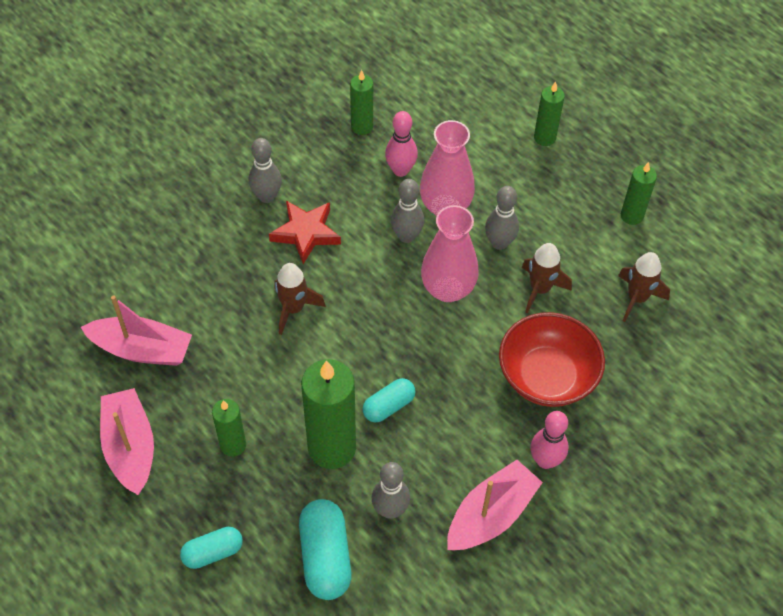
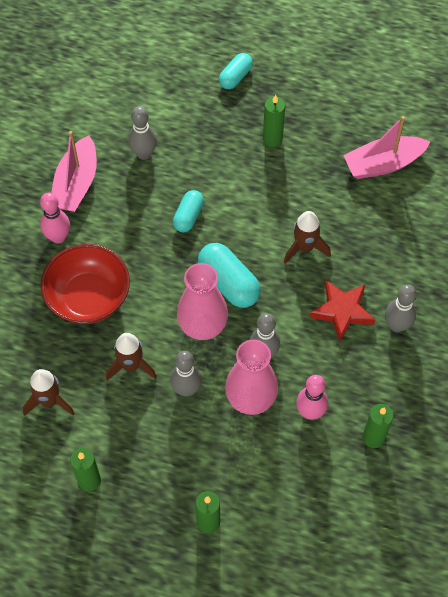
camera: 150 degrees right, 5 degrees up
pink boat [100,388,154,495] -> none
turquoise capsule [299,499,352,600] -> turquoise capsule moved to [198,243,261,308]
green candle [301,359,356,469] -> none

